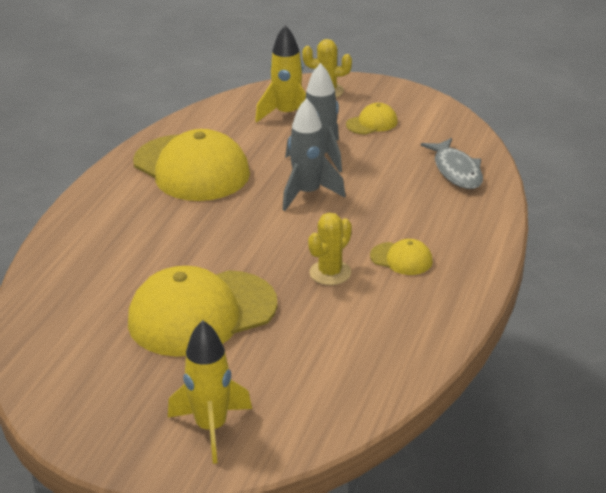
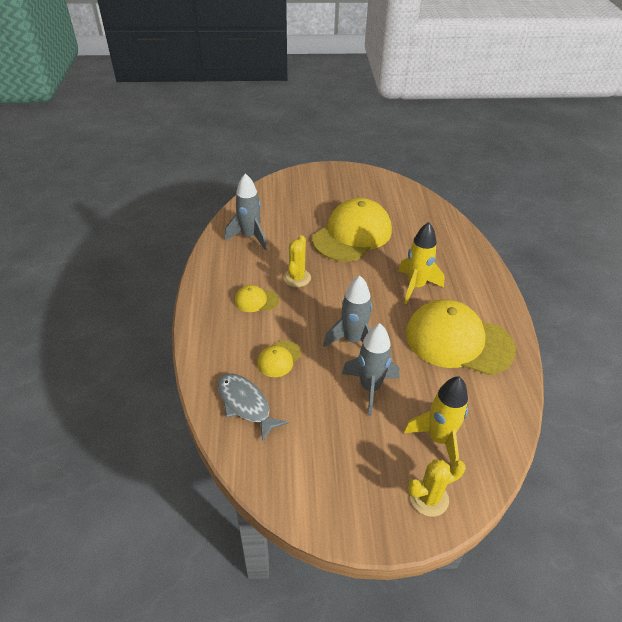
camera: 155 degrees right, 10 degrees up
yellow rocket [168,320,252,464] -> yellow rocket moved to [398,222,445,304]
yellow cap [346,103,398,135] -> yellow cap moved to [257,340,301,377]
none -> grey rocket [225,173,267,250]

